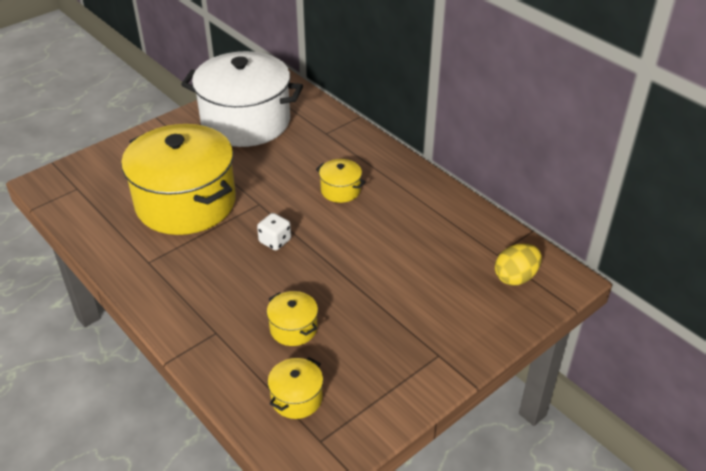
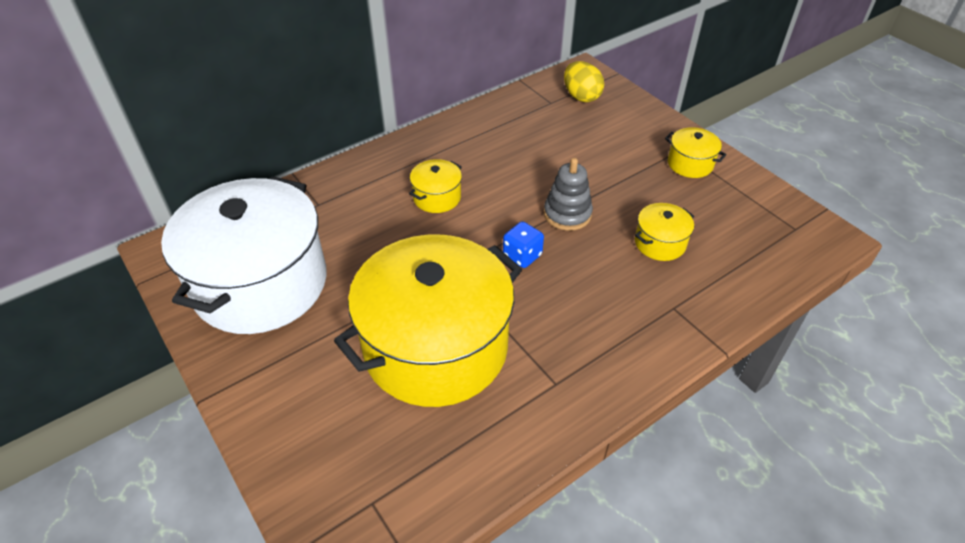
camera: 85 degrees left, 5 degrees up
white dice [257,213,291,251] -> blue dice [503,221,544,268]
yellow pot [268,357,323,419] -> yellow pot moved to [665,127,727,178]
none -> grey stacking toy [544,158,593,231]

